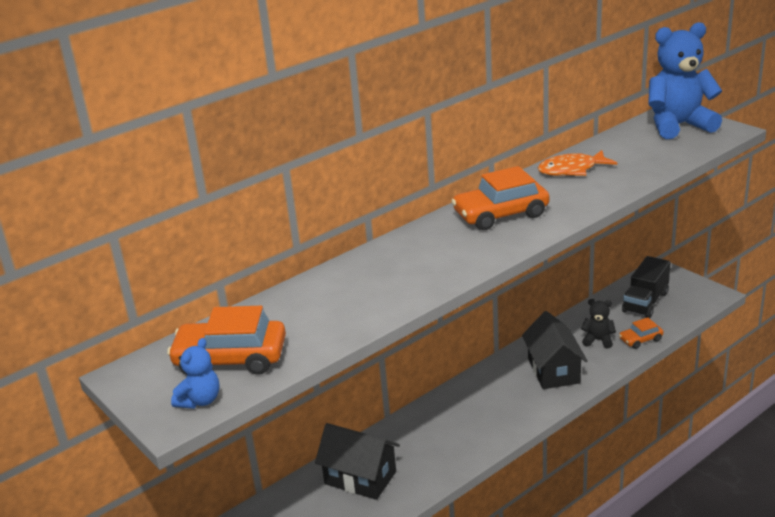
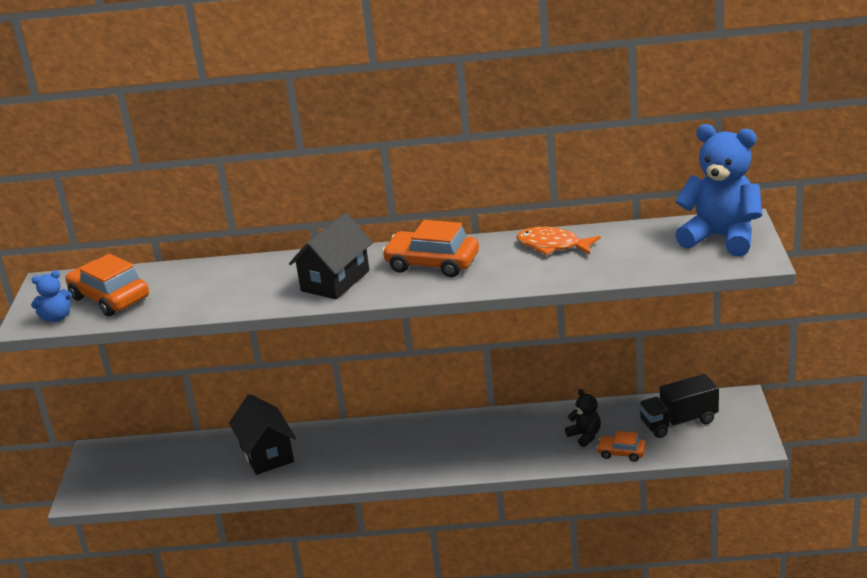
camera: 40 degrees right, 0 degrees up
black house [522,311,588,389] -> black house moved to [289,213,373,299]

